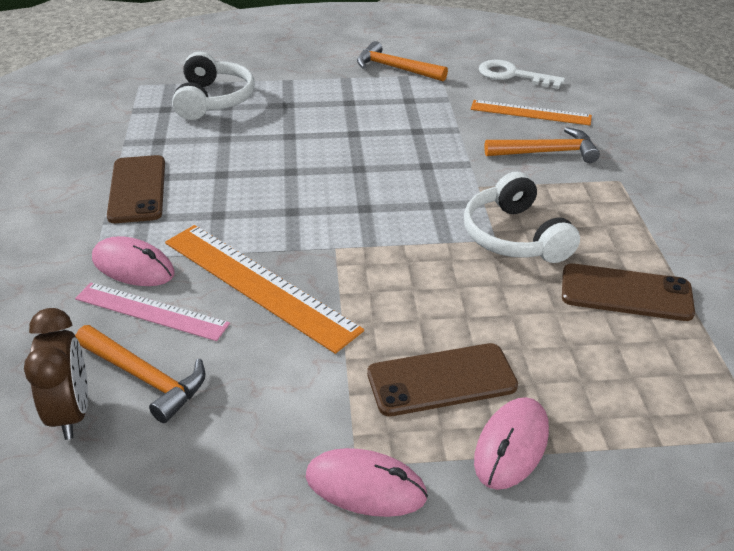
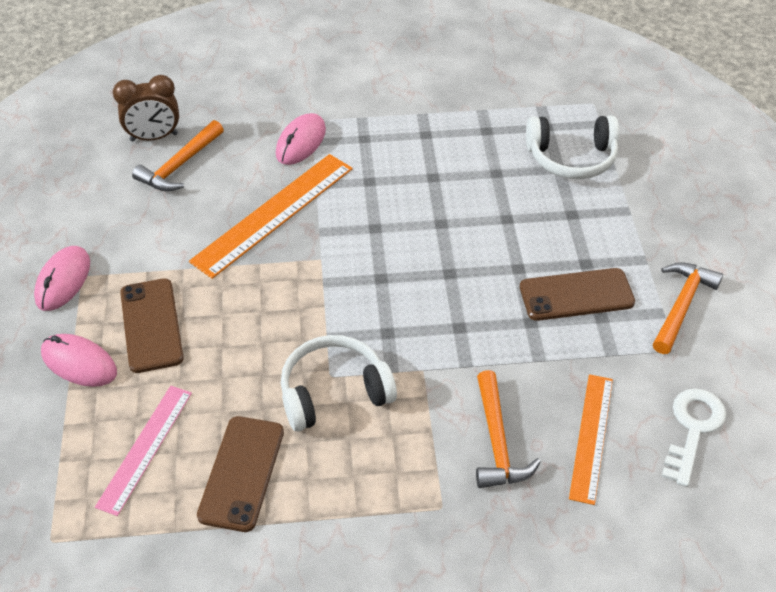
camera: 90 degrees right, 10 degrees up
pink ruler [75,283,230,341] -> pink ruler moved to [95,386,192,516]
brown phone [107,155,165,223] -> brown phone moved to [520,268,635,321]

